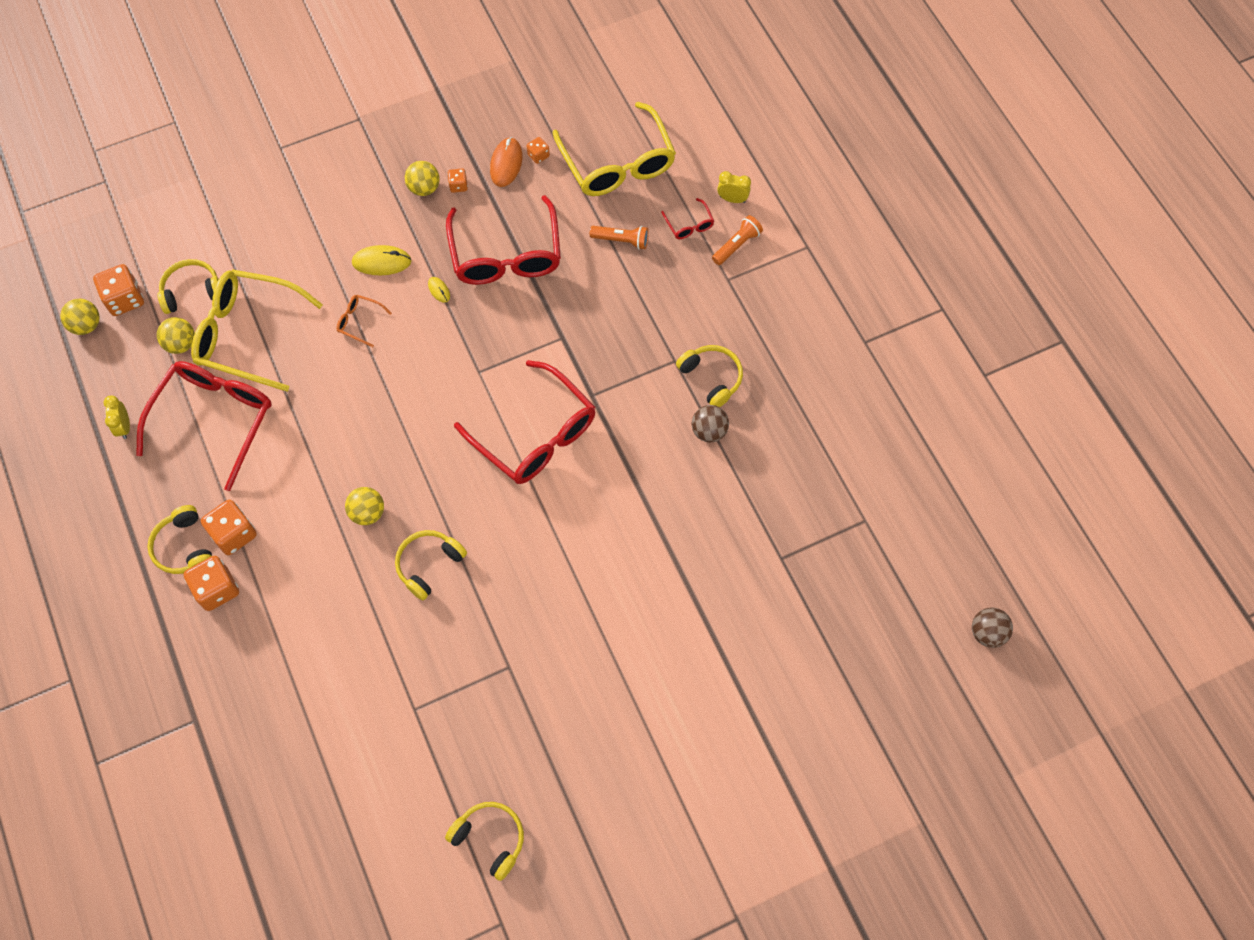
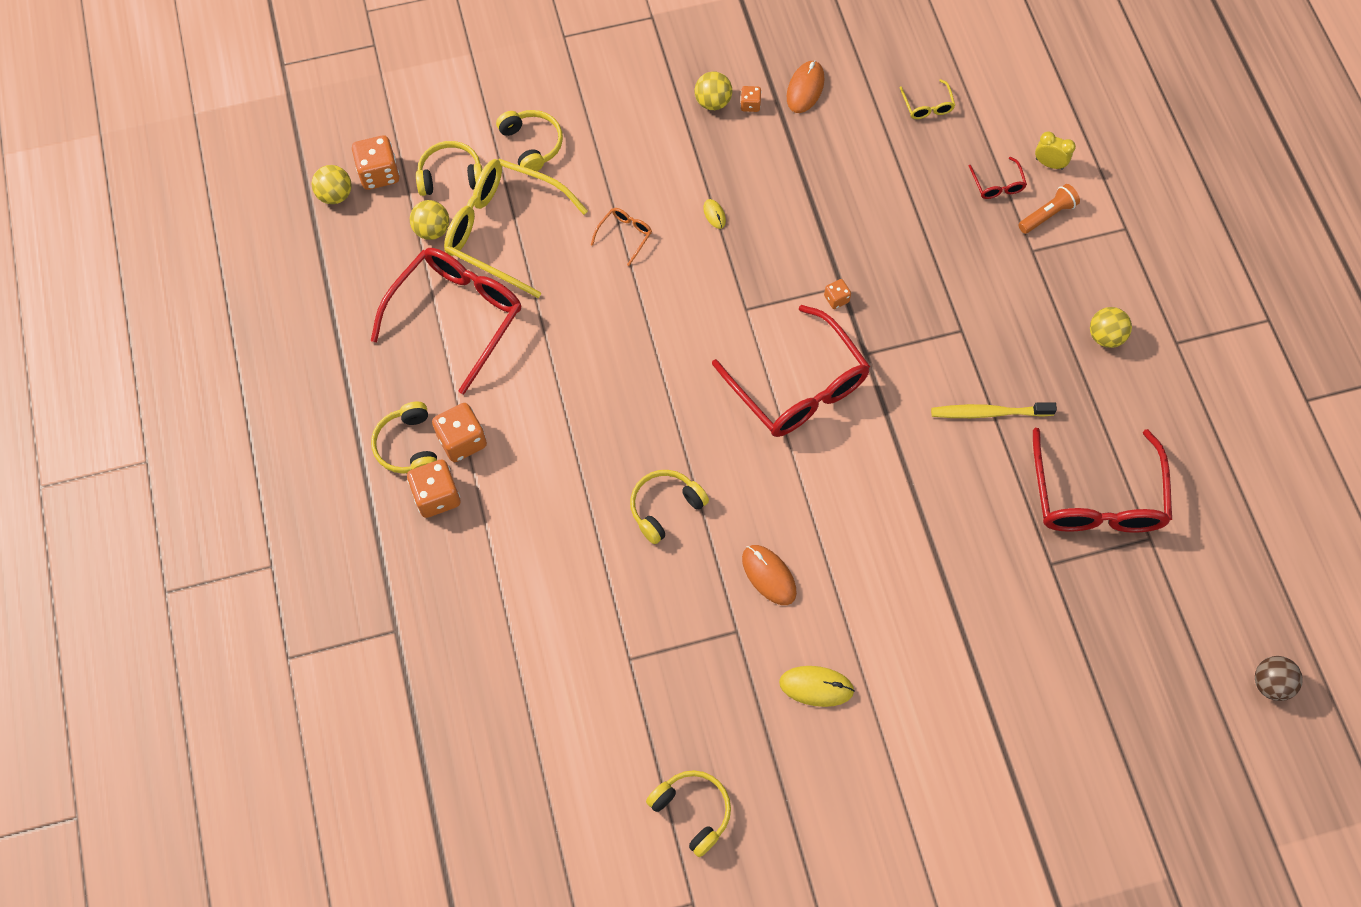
camera: 10 degrees right, 0 degrees up
yellow clock [103,396,130,439] -> none
orange glasses [337,295,392,347] -> orange glasses turned 90 degrees clockwise [591,208,652,266]
yellow ball [345,487,384,525] -> yellow ball moved to [1090,307,1132,348]
yellow mouse [352,245,412,275] -> yellow mouse moved to [779,666,855,707]
red glasses [446,195,561,285] -> red glasses moved to [1033,428,1172,533]
orange dice [527,137,550,164] -> orange dice moved to [824,279,851,309]
yellow glasses [553,102,676,196] -> yellow glasses [900,79,955,119], size x0.42
orange flashlight [590,226,649,249] -> none
yellow headphones [676,345,743,407] -> yellow headphones moved to [496,110,563,171]
brown ball [691,405,729,442] -> yellow toothbrush [931,402,1057,418]
none -> orange mouse [742,545,797,605]

